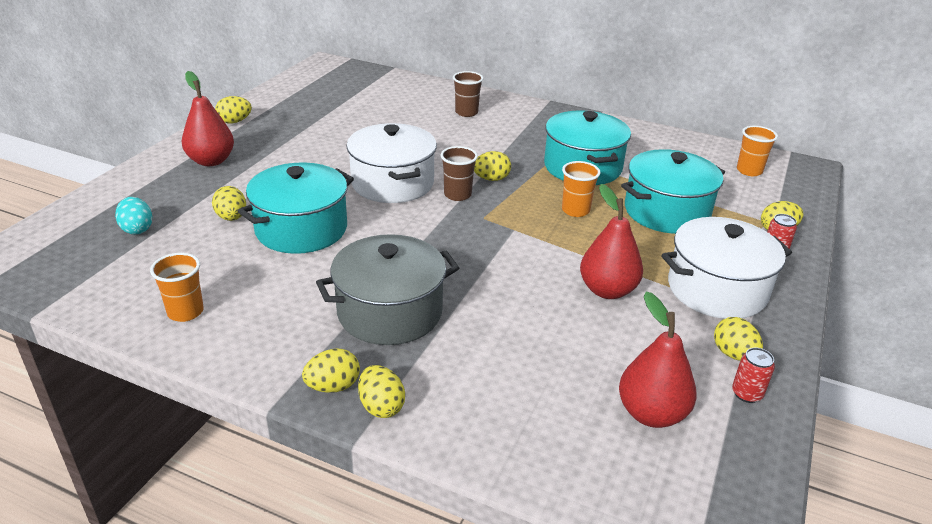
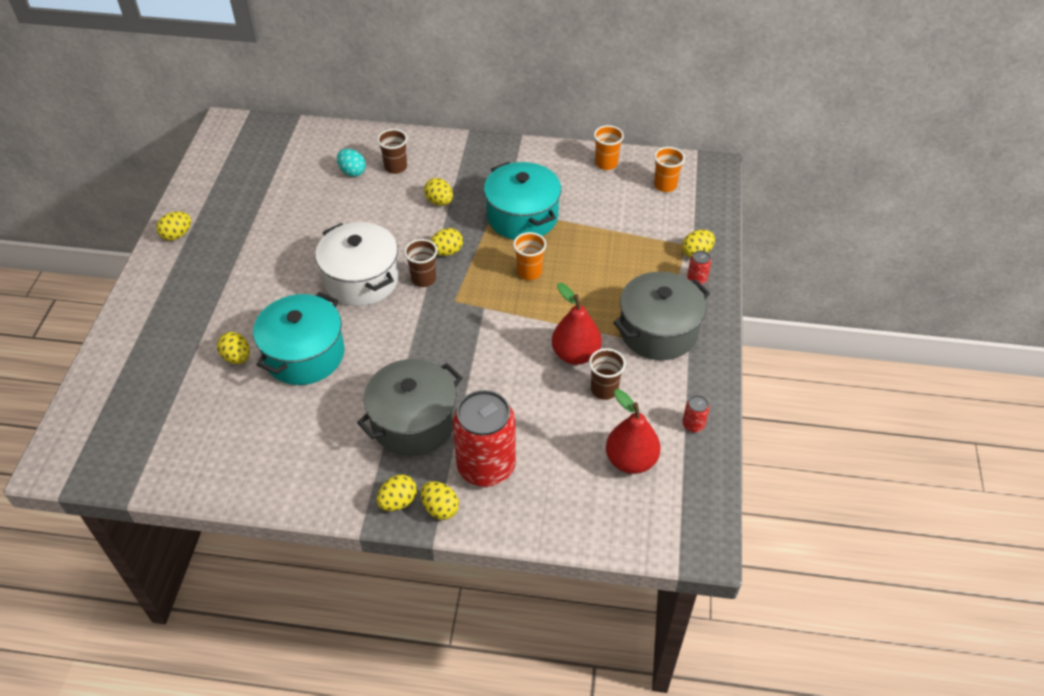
camera: 15 degrees left, 15 degrees up
turquoise egg [115,197,152,234] -> turquoise egg moved to [337,149,366,177]
orange cup [150,253,204,322] -> orange cup moved to [594,125,624,170]
red pear [182,71,234,166] -> none
turquoise pot [621,149,725,234] -> none
white pot [662,217,792,319] -> grey pot [613,272,710,360]
yellow egg [714,317,763,361] -> yellow egg moved to [424,178,453,206]
none -> red can [453,390,516,487]
none -> brown cup [589,348,626,400]

